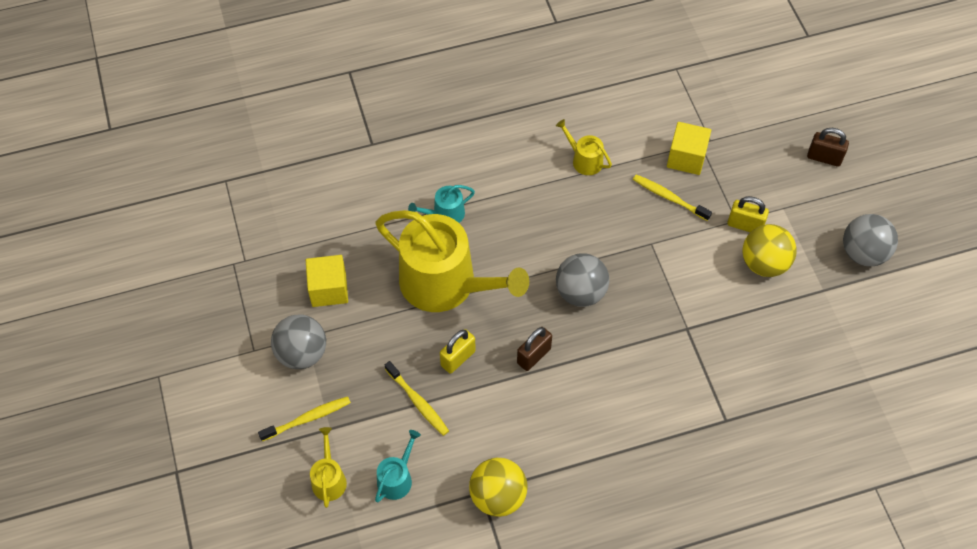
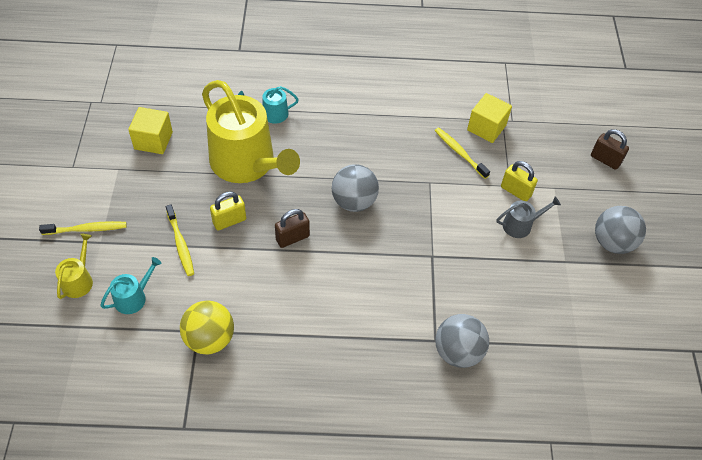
camera: 15 degrees right, 5 degrees down
grey ball [271,314,326,369] -> grey ball moved to [435,314,489,368]
yellow watering can [556,119,612,175] -> none
yellow ball [743,224,797,277] -> grey watering can [497,197,561,238]

